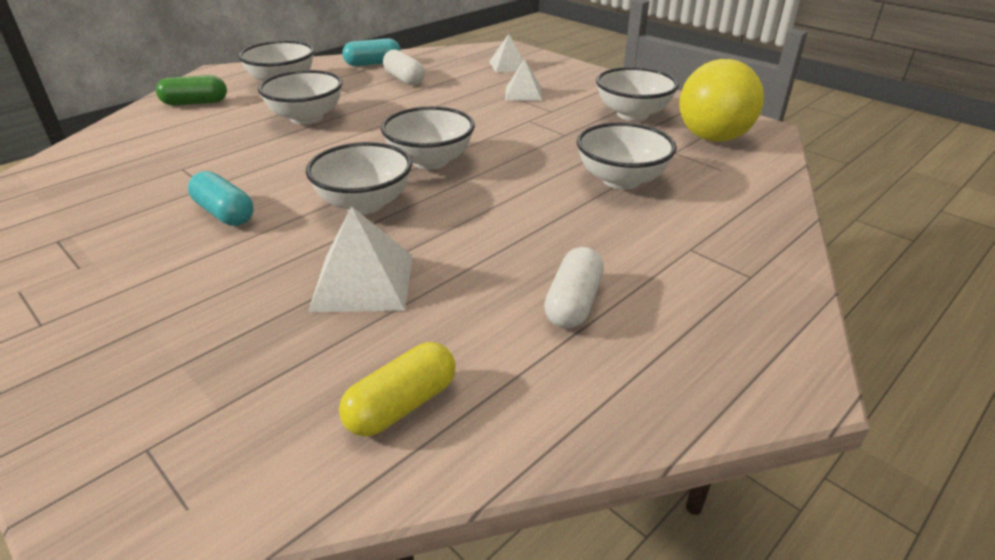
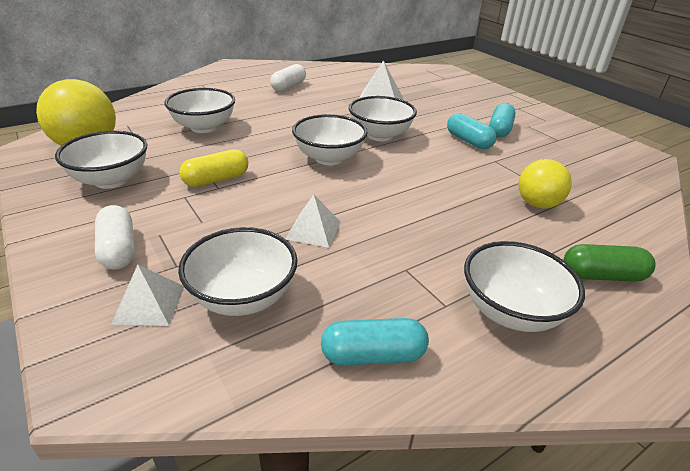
camera: 170 degrees left, 0 degrees up
white bowl [258,70,343,124] -> white bowl moved to [178,227,298,316]
yellow capsule [339,342,456,437] -> yellow capsule moved to [179,149,248,187]
white capsule [383,50,425,85] -> white capsule moved to [95,205,135,270]
white pyramid [505,59,542,101] -> white pyramid moved to [285,194,341,248]
none -> turquoise capsule [489,103,516,137]
none -> yellow ball [518,159,572,209]

